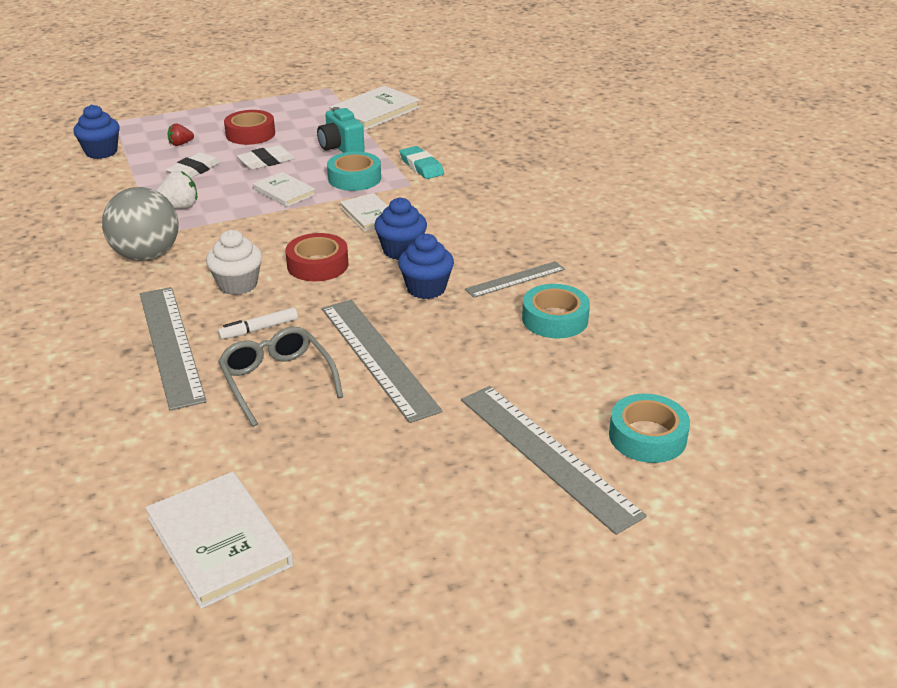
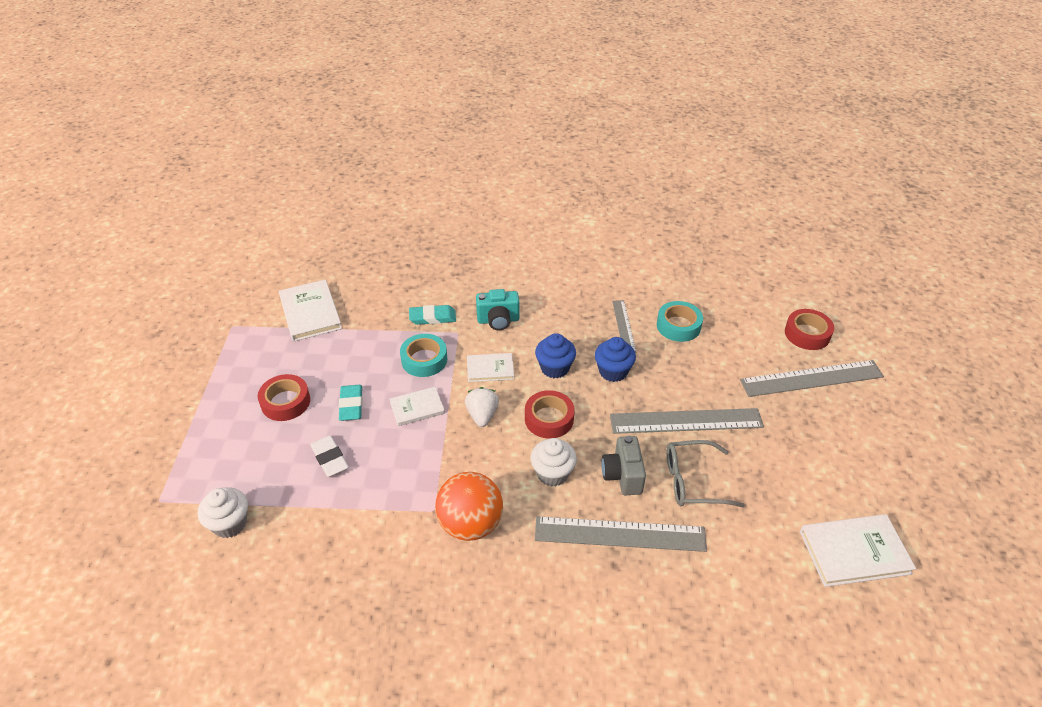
camera: 65 degrees left, 10 degrees up
blue cupcake [73,104,120,159] -> white cupcake [198,487,248,538]
grey ball [102,187,179,261] -> orange ball [435,472,503,541]
white strawberry [156,171,197,209] -> white strawberry moved to [465,387,499,427]
red strawberry [168,123,194,146] -> none
white marker [218,307,298,339] -> grey camera [601,436,646,495]
white eraser [237,145,295,170] -> turquoise eraser [339,385,363,421]
turquoise camera [317,107,365,153] -> turquoise camera moved to [476,289,519,330]
turquoise tape [609,394,690,463] -> red tape [785,309,834,350]

